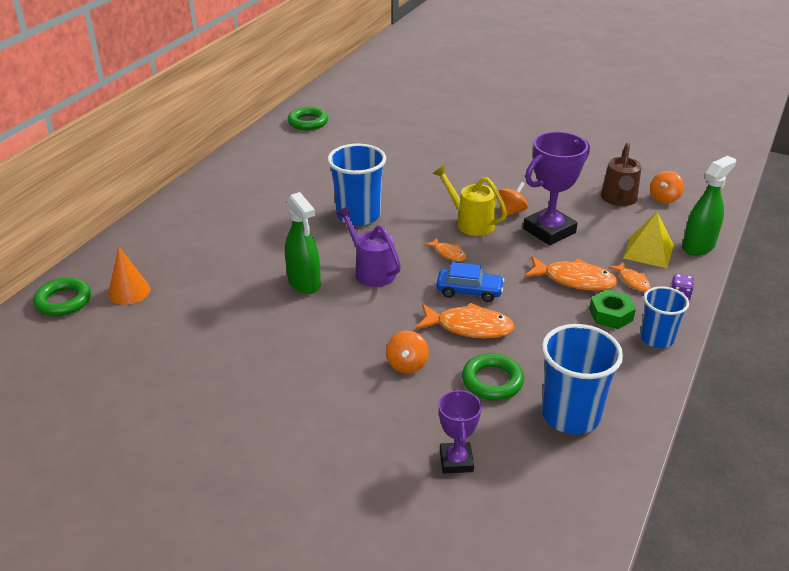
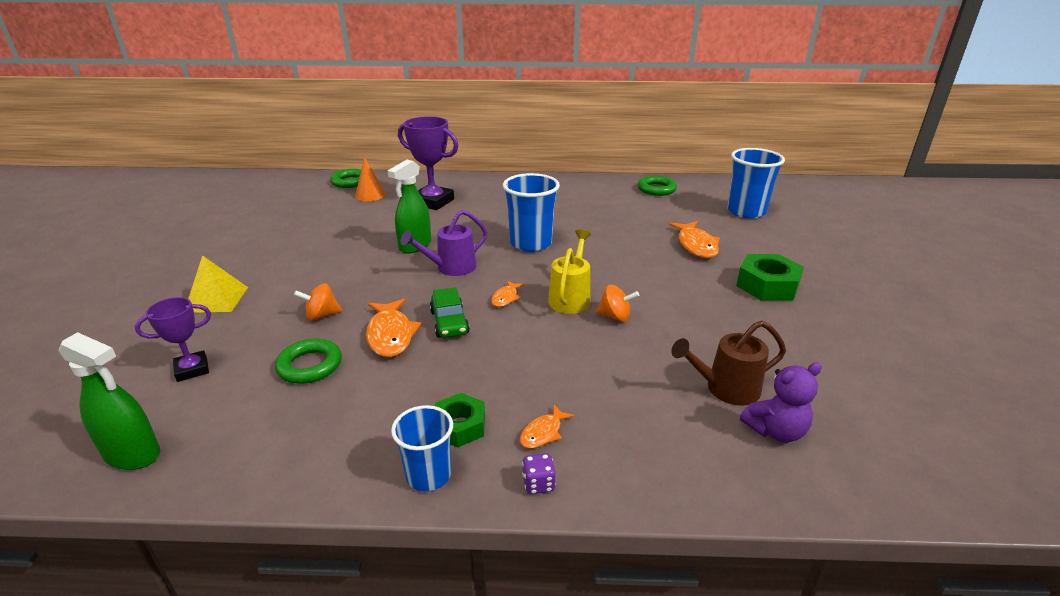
camera: 65 degrees right, 5 degrees down
purple watering can [336,206,401,287] -> purple watering can turned 150 degrees counterclockwise [400,210,487,276]
blue car [436,262,504,302] -> green car [430,287,470,338]
purple trophy [523,132,590,245] -> purple trophy moved to [398,116,458,210]
orange fish [524,256,618,291] -> orange fish moved to [669,221,720,258]
blue cup [541,324,623,434] -> blue cup moved to [727,148,785,218]
yellow pyramid [623,212,674,268] -> yellow pyramid moved to [188,255,248,313]
orange spinning top [650,171,684,204] -> purple teddy bear [740,362,822,442]
green spray bottle [682,156,736,256] -> green spray bottle moved to [59,332,160,470]
none -> green nut [736,254,804,300]

